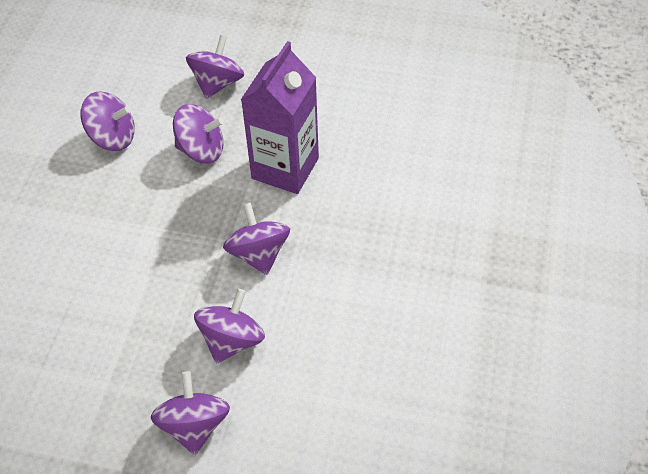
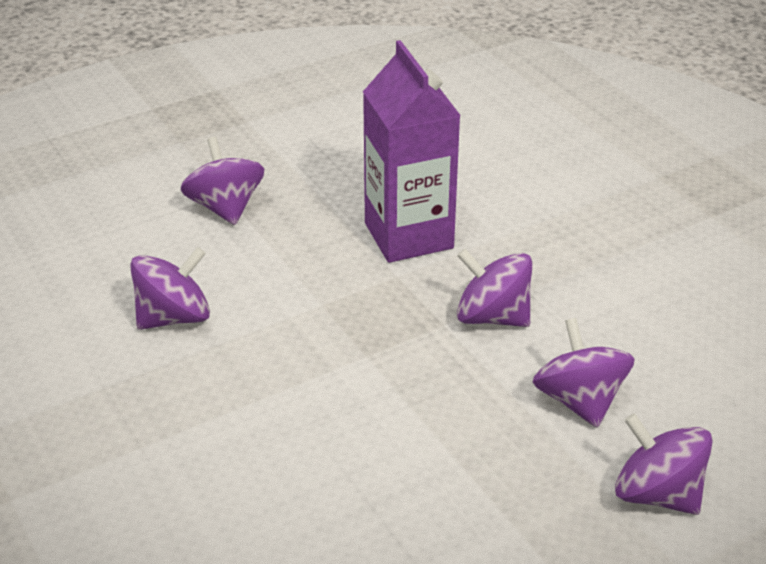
camera: 45 degrees left, 15 degrees down
purple spinning top [173,104,224,163] -> none

